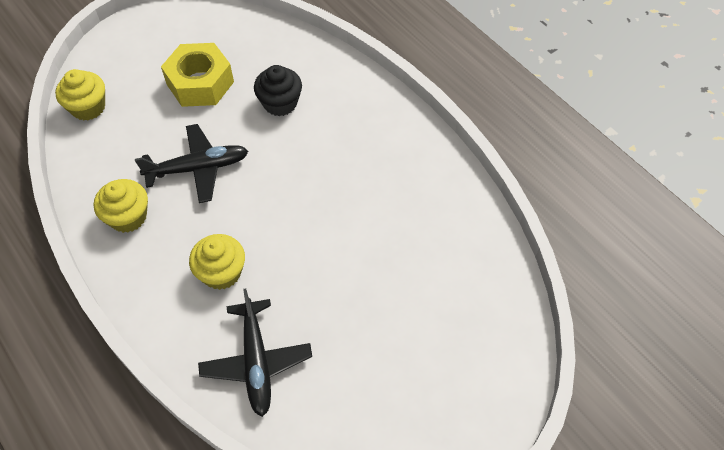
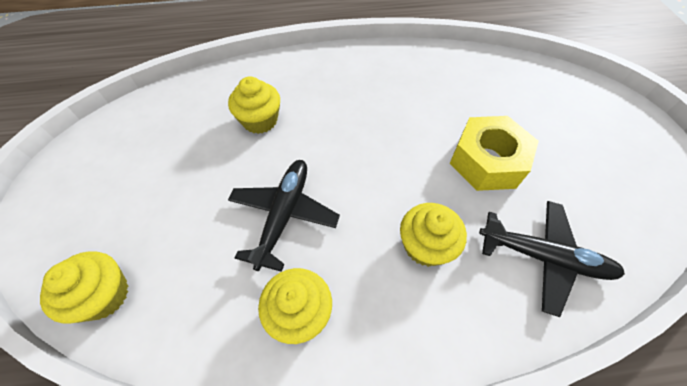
camera: 60 degrees left, 0 degrees up
yellow nut [161,43,234,107] -> yellow nut moved to [450,116,539,191]
black cupcake [254,65,302,116] -> yellow cupcake [228,76,280,134]

